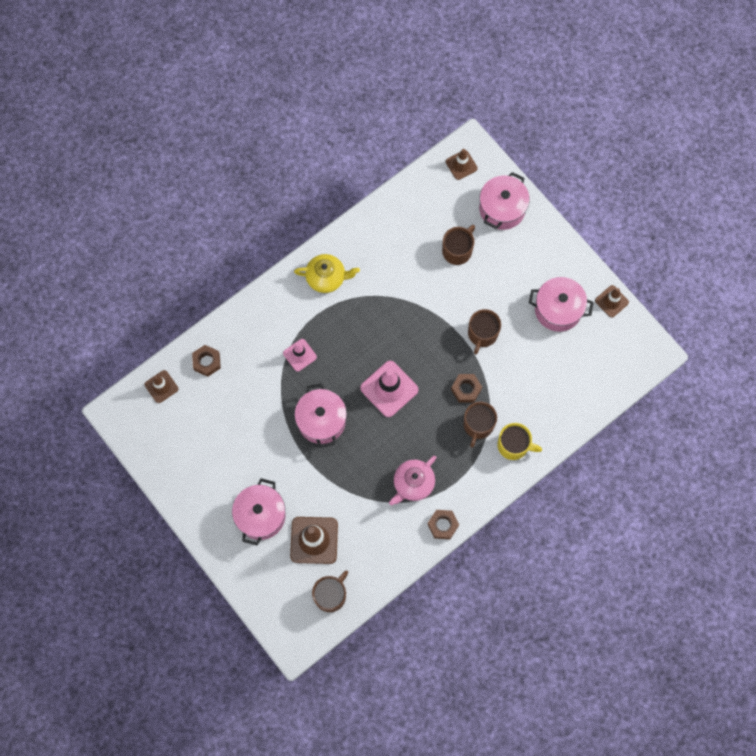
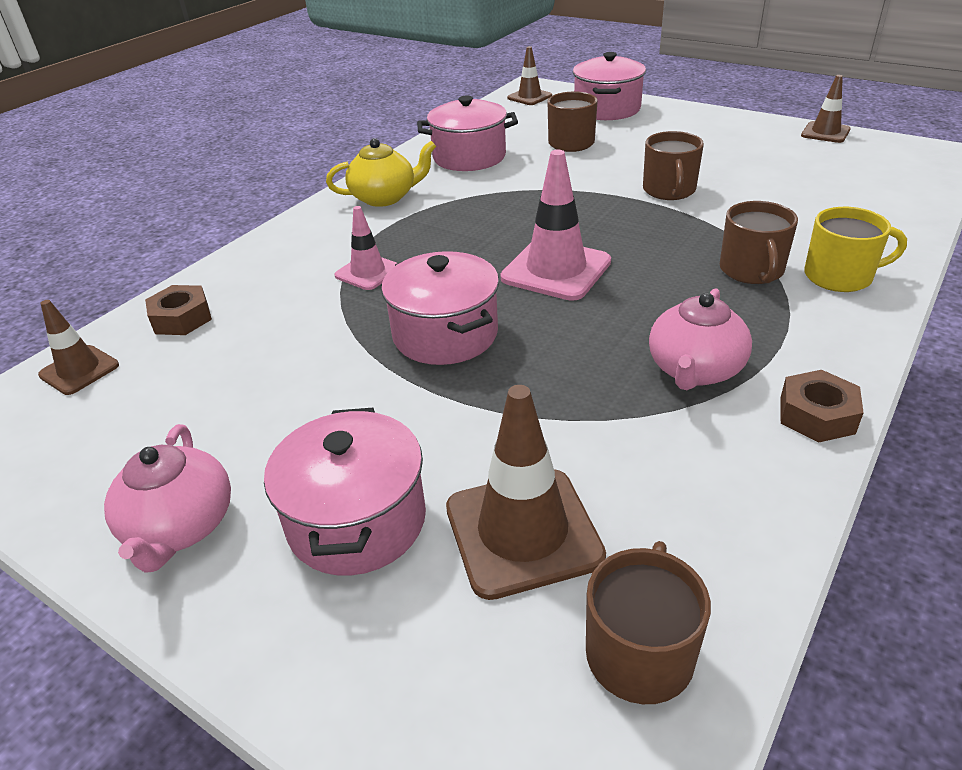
camera: 15 degrees left, 35 degrees down
brown nut [451,374,482,403] -> none
pink pot [529,277,594,332] -> pink pot moved to [417,95,518,171]
none -> pink teapot [104,424,231,573]

